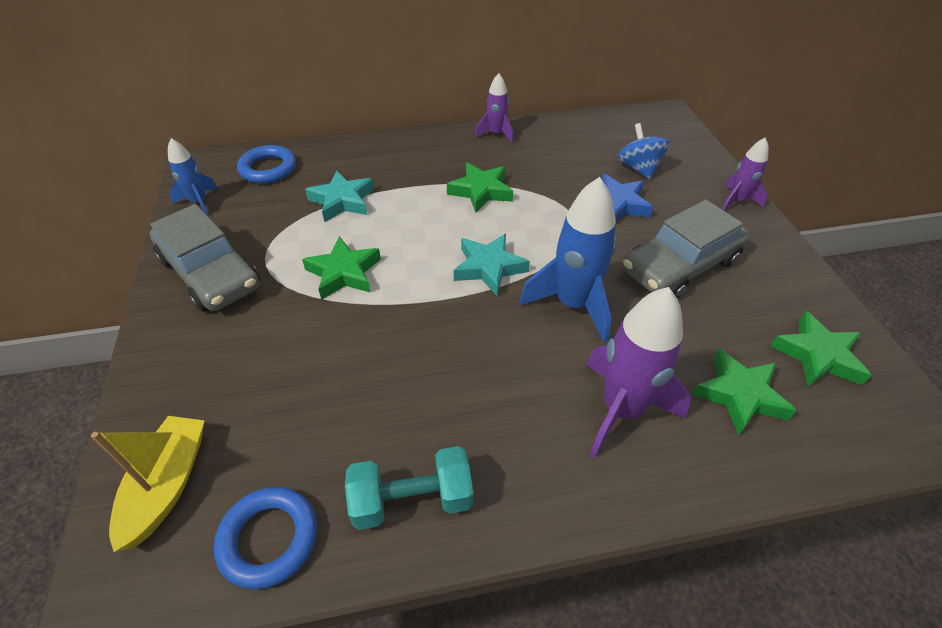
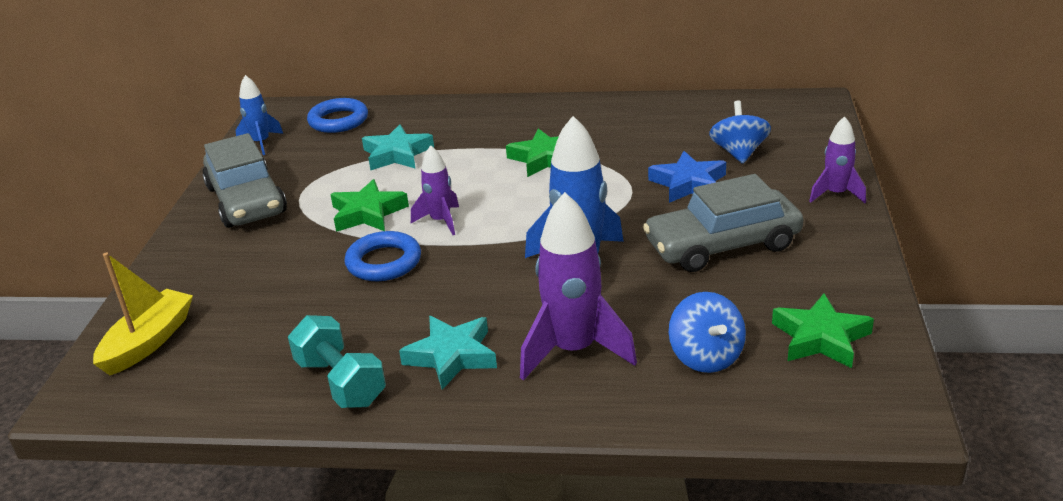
camera: 20 degrees right, 15 degrees down
blue ring [214,487,317,589] -> blue ring moved to [344,231,421,281]
turquoise dumbbell [345,446,473,530] -> turquoise dumbbell turned 45 degrees clockwise [288,315,386,408]
turquoise star [454,234,530,296] -> turquoise star moved to [399,316,497,390]
purple rocket [475,73,514,143] -> purple rocket moved to [411,145,459,235]
green star [692,348,797,435] -> blue spinning top [669,292,746,373]

